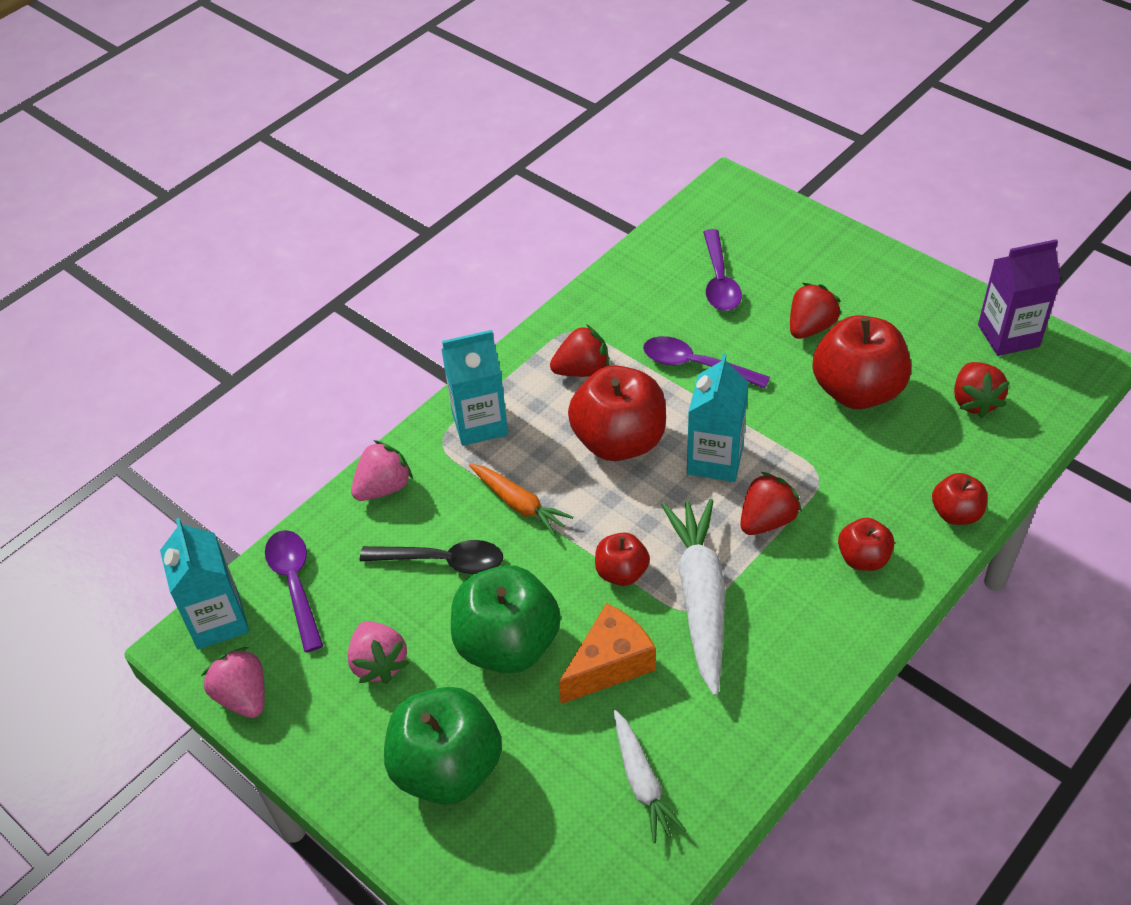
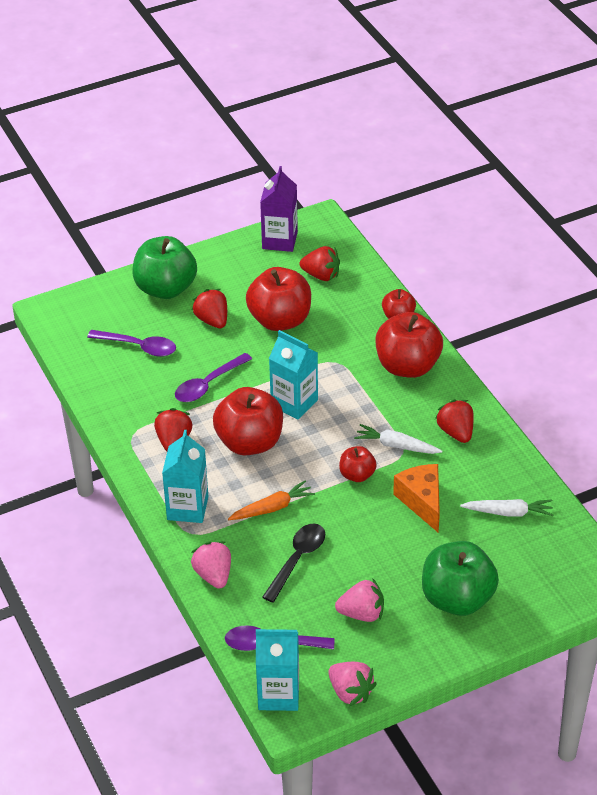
camera: 70 degrees left, 5 degrees down
pink strawberry [201,647,265,718] -> pink strawberry turned 120 degrees counterclockwise [328,662,377,706]
green apple [451,565,561,674] -> green apple moved to [132,236,197,299]
white carrot [662,499,725,696] -> white carrot [354,424,442,454], size x0.59
red strawberry [740,472,802,535] -> red strawberry moved to [435,399,474,443]
red apple [838,518,894,571] -> red apple [376,312,443,378], size x1.92

